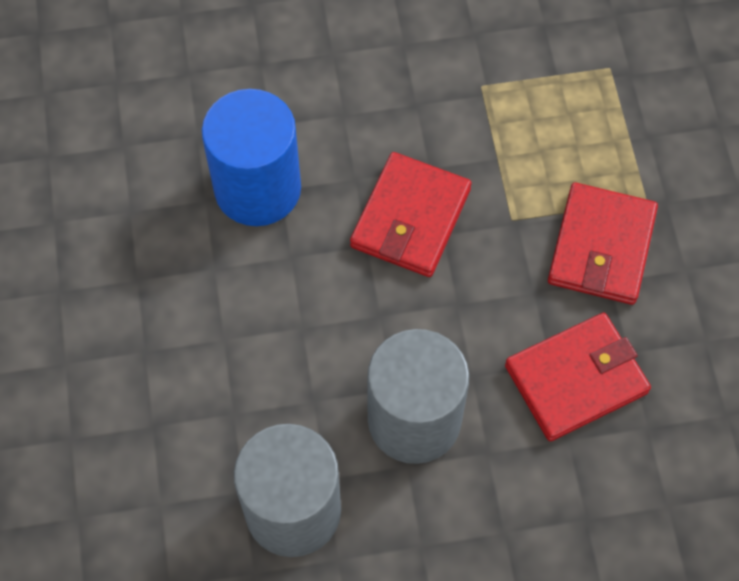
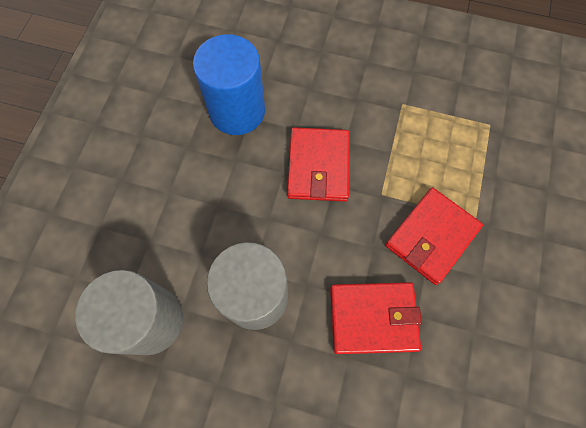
camera: 25 degrees right, 5 degrees up
red wallet [350,152,472,277] -> red wallet turned 45 degrees counterclockwise [287,127,350,201]

